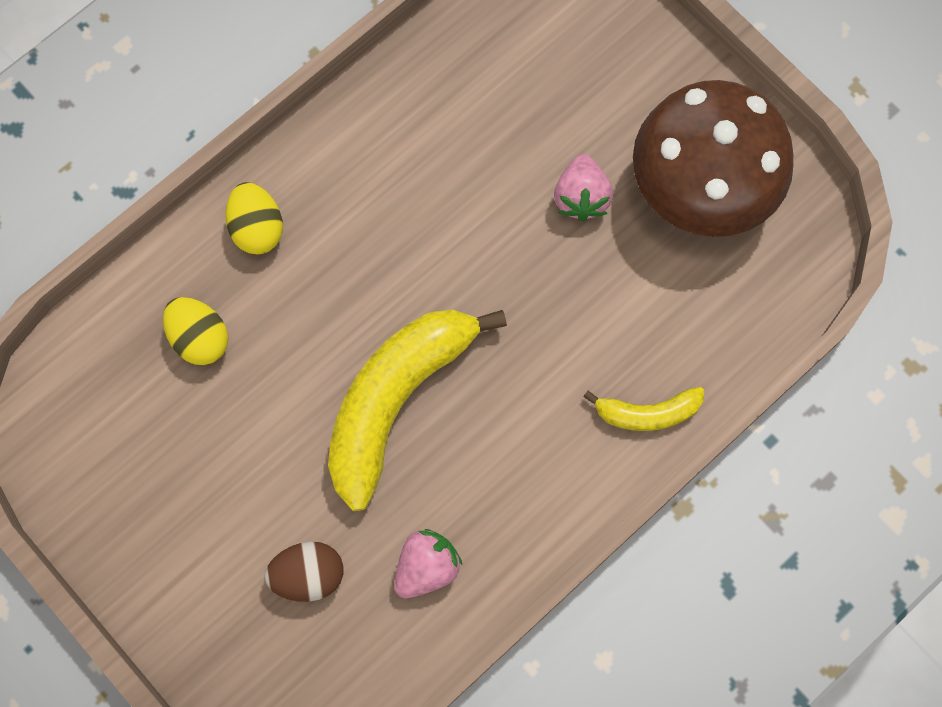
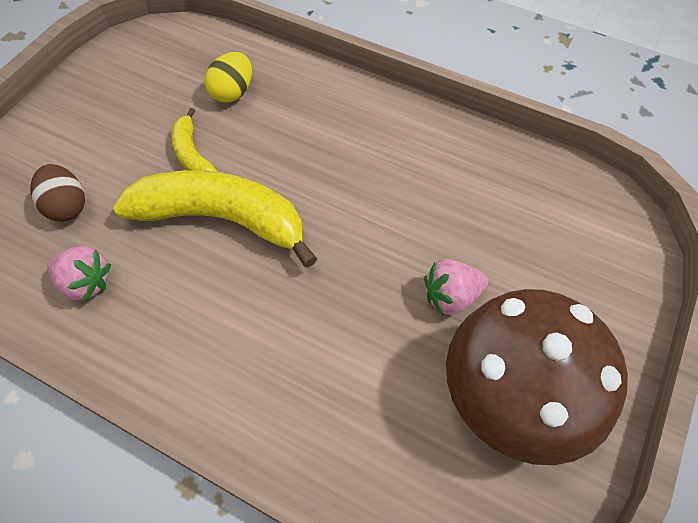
camera: 70 degrees right, 15 degrees down
yellow egg [225,182,283,254] -> none
yellow banana [583,387,704,431] -> yellow banana moved to [171,108,217,172]

